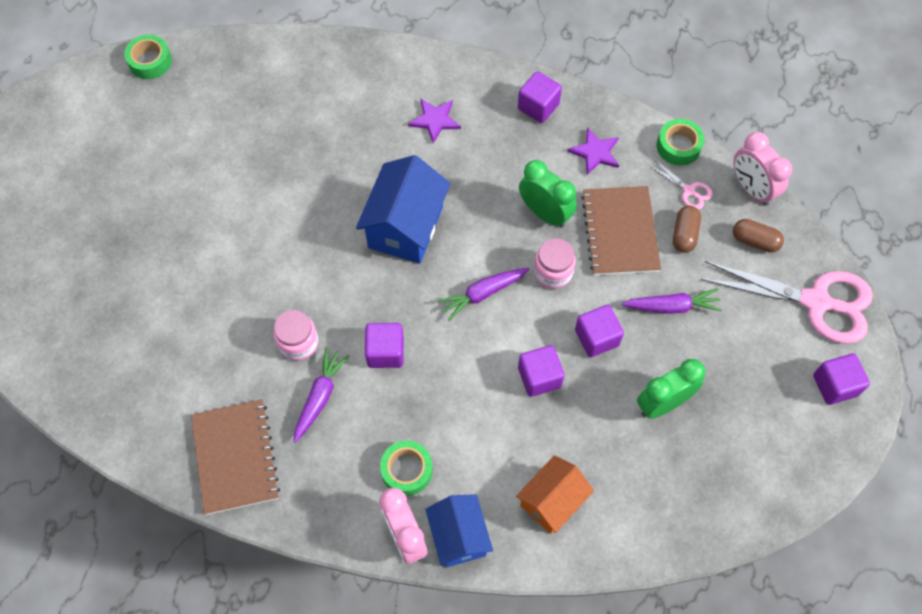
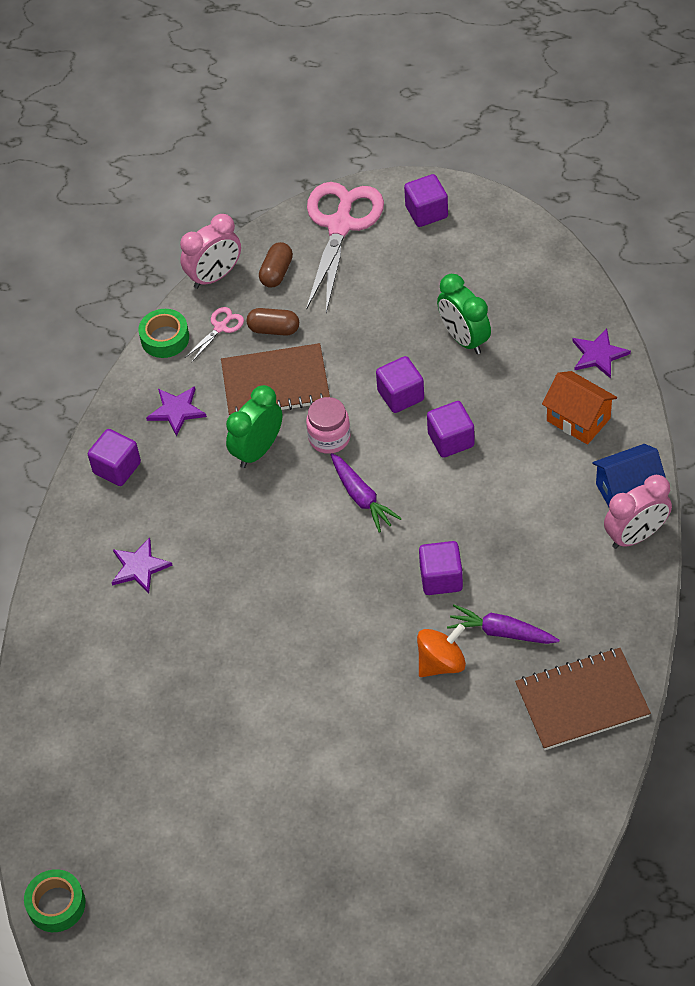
camera: 90 degrees left, 10 degrees down
pink jar [273,310,318,361] -> orange spinning top [417,624,466,677]
blue house [356,155,451,264] -> none
green tape [380,440,433,496] -> none
purple carrot [621,288,722,314] -> none
none -> purple star [572,328,631,379]

